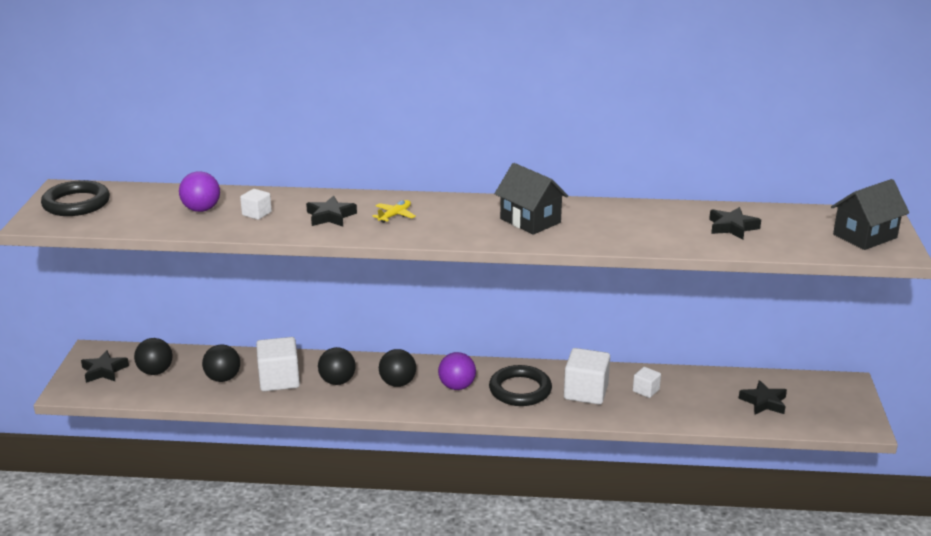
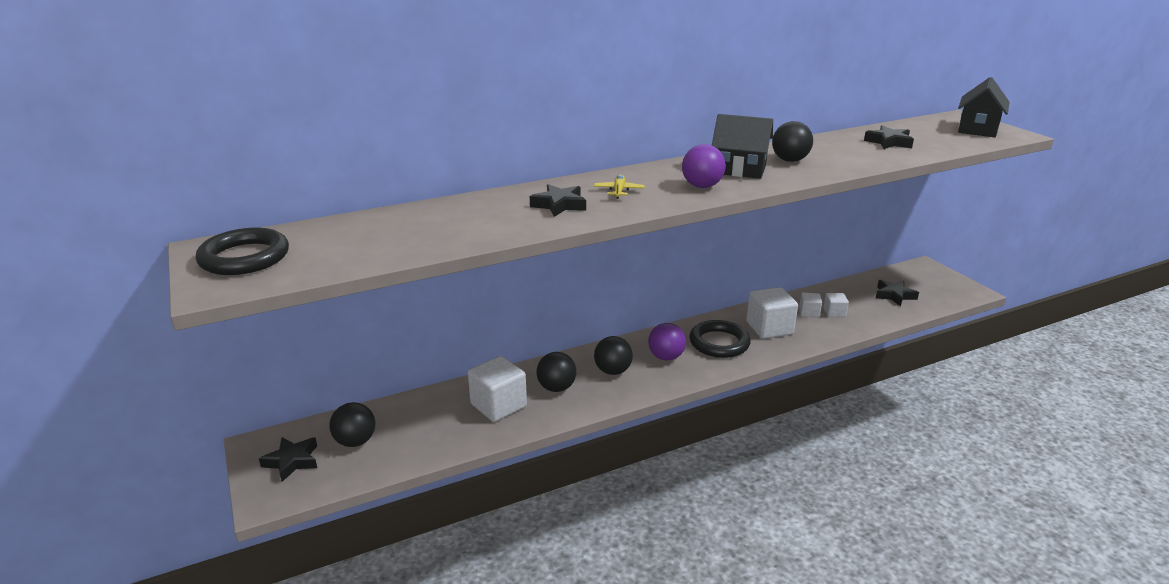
camera: 30 degrees left, 0 degrees up
purple ball [179,171,220,212] -> purple ball moved to [682,144,726,188]
black ball [202,345,240,382] -> black ball moved to [772,121,813,162]
white cube [240,189,272,220] -> white cube moved to [824,293,849,317]

